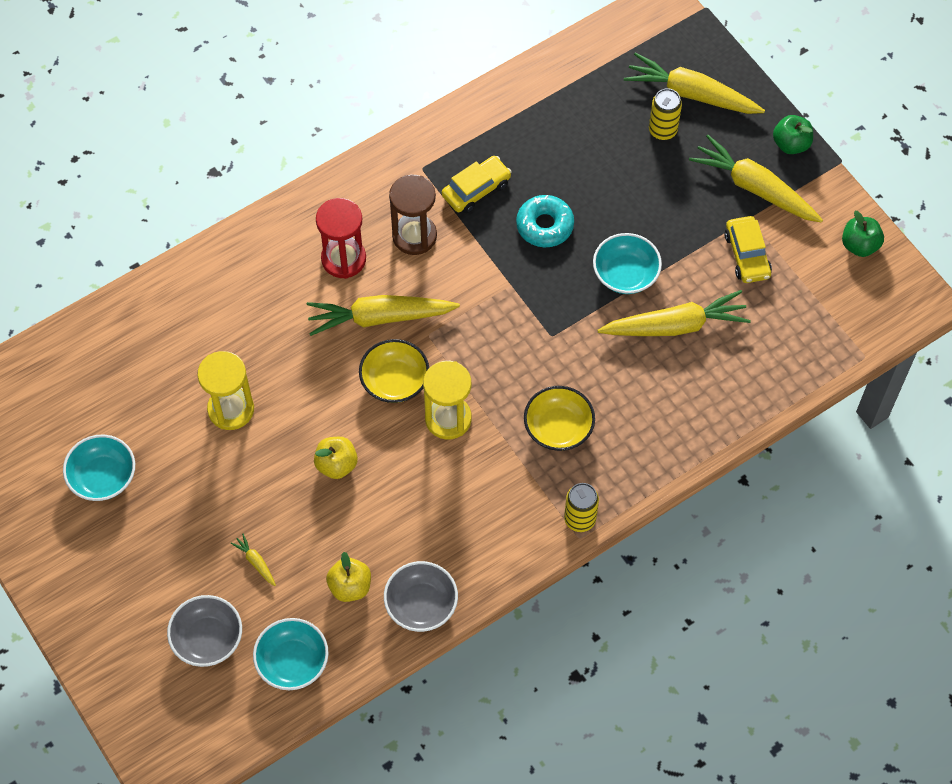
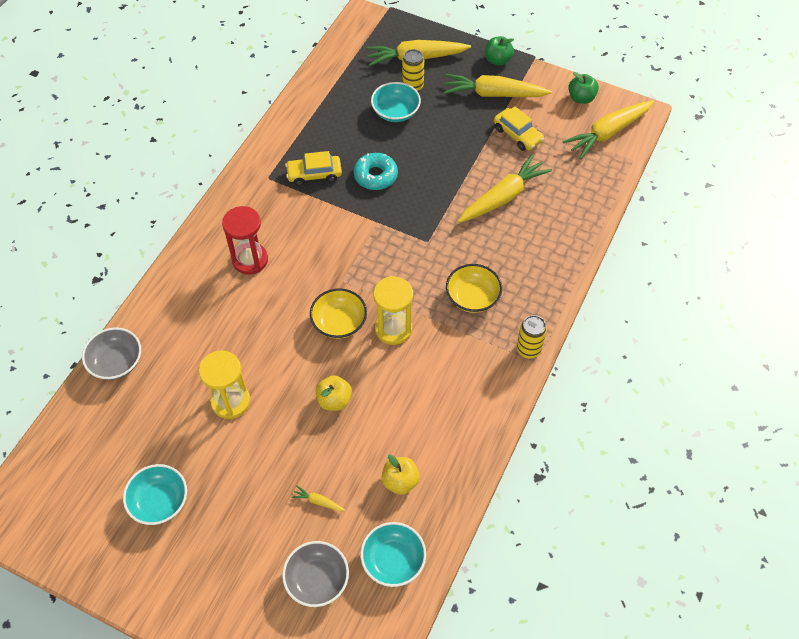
camera: 30 degrees left, 5 degrees down
yellow carrot [307,295,460,336] -> yellow carrot moved to [562,100,654,159]
grey bowl [384,561,458,632] -> grey bowl moved to [82,327,141,380]
brown hourglass [389,174,437,255] -> none
yellow car [442,156,512,213] -> yellow car turned 120 degrees counterclockwise [285,151,342,186]
turquoise bowl [593,233,662,294] -> turquoise bowl moved to [371,82,421,122]

